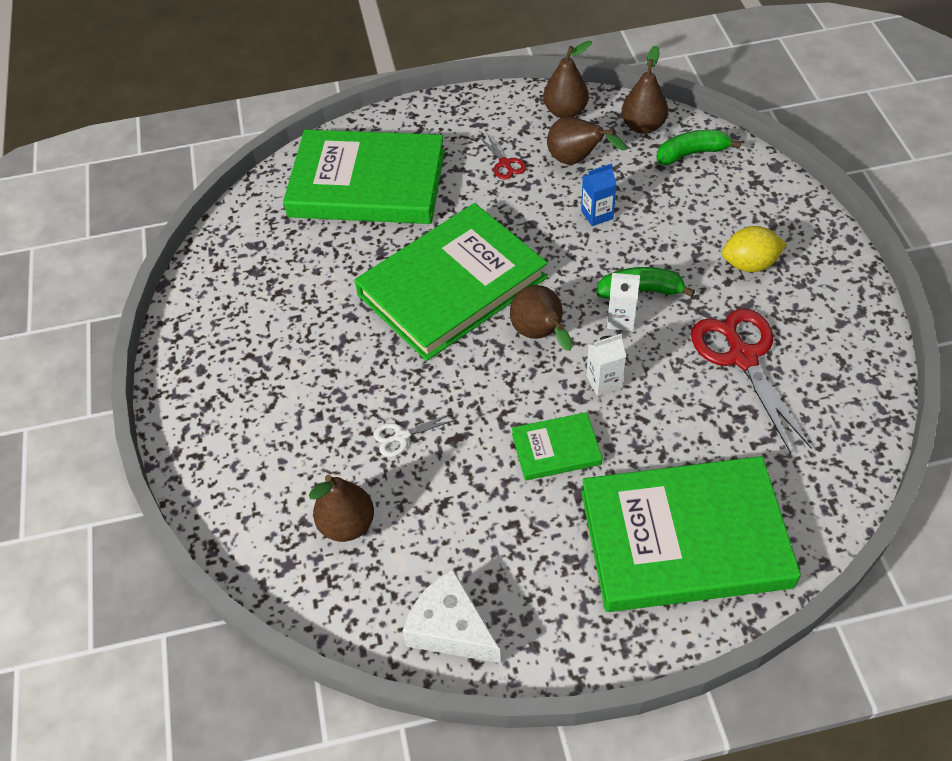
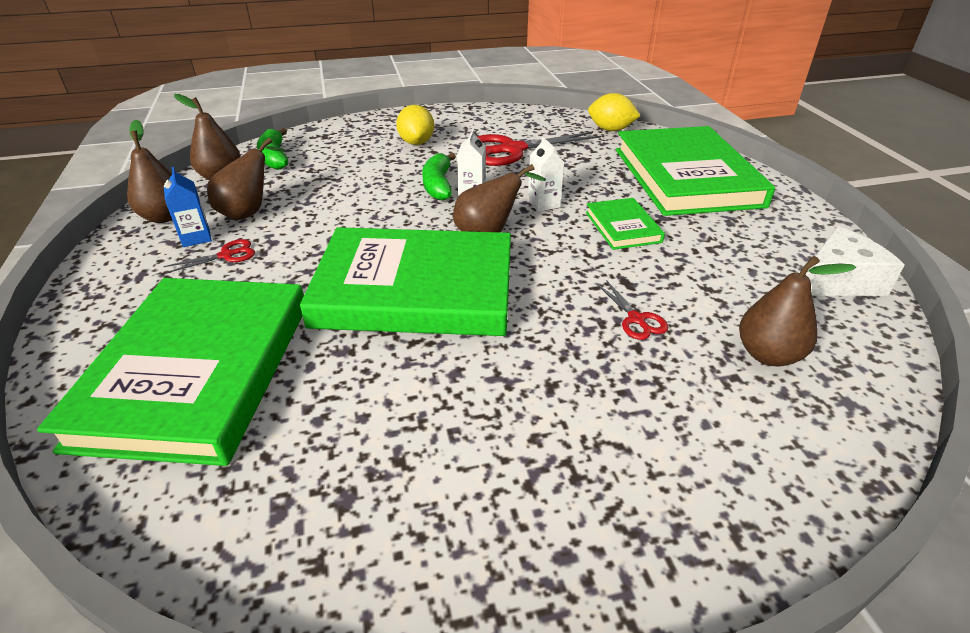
camera: 95 degrees left, 15 degrees down
green book [354,203,548,361] -> green book turned 45 degrees counterclockwise [300,227,511,336]
white scissors [373,412,456,457] -> red scissors [597,280,668,340]
white cheese [402,569,501,663] -> white cheese turned 150 degrees counterclockwise [805,226,904,296]
blue carton [581,163,617,226] -> blue carton moved to [164,167,212,247]
none -> yellow lemon [588,93,640,131]

